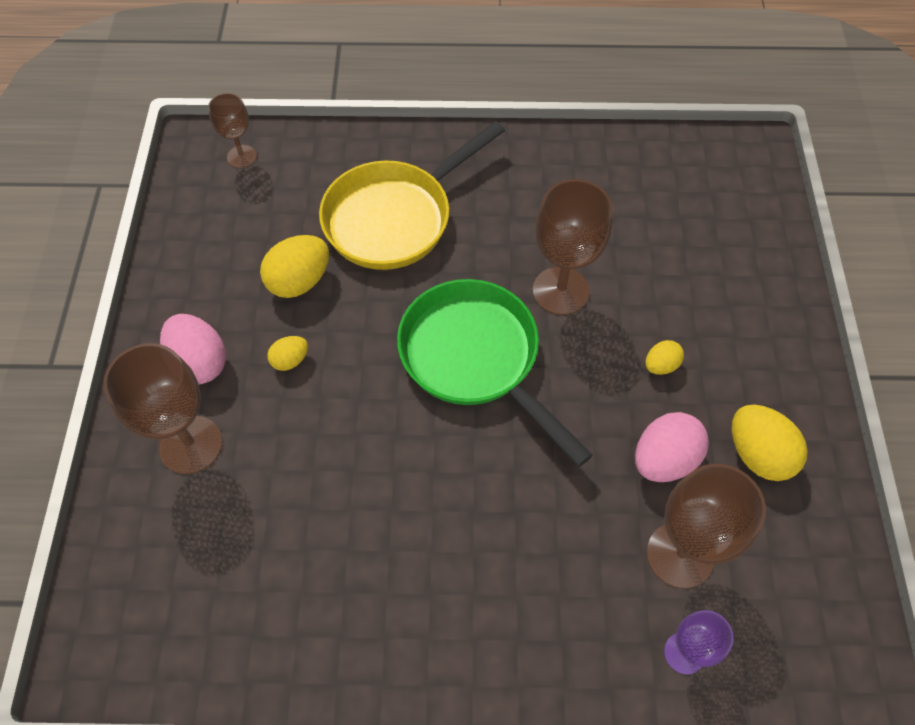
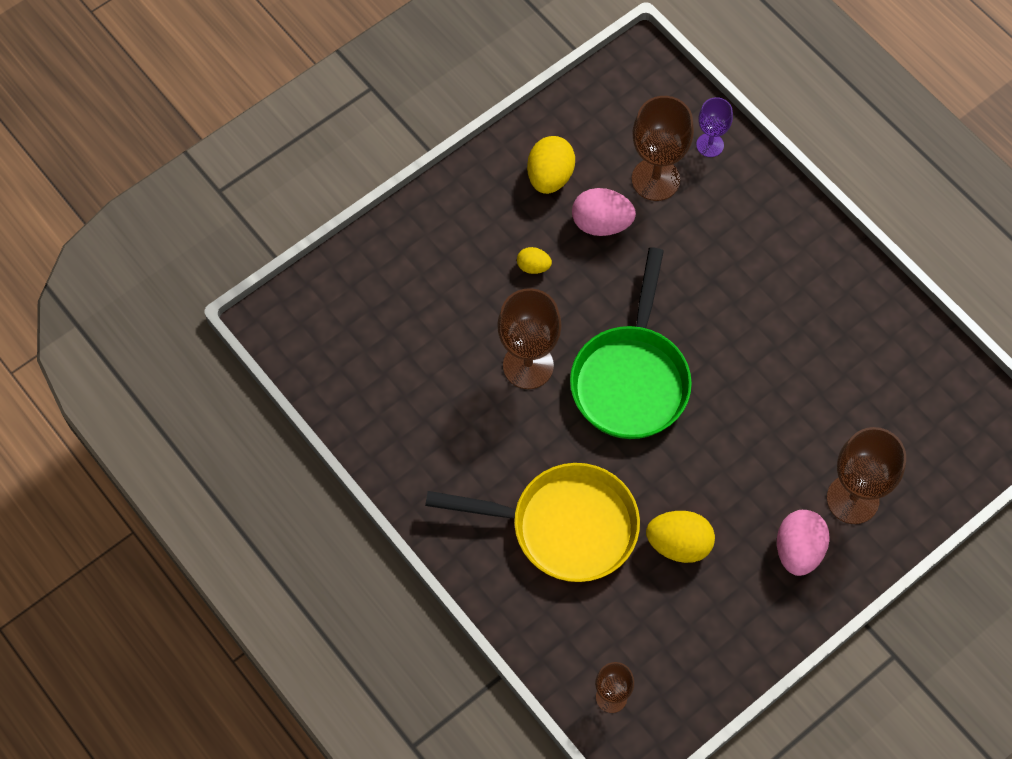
camera: 130 degrees left, 5 degrees up
yellow egg [267,336,308,371] -> none

